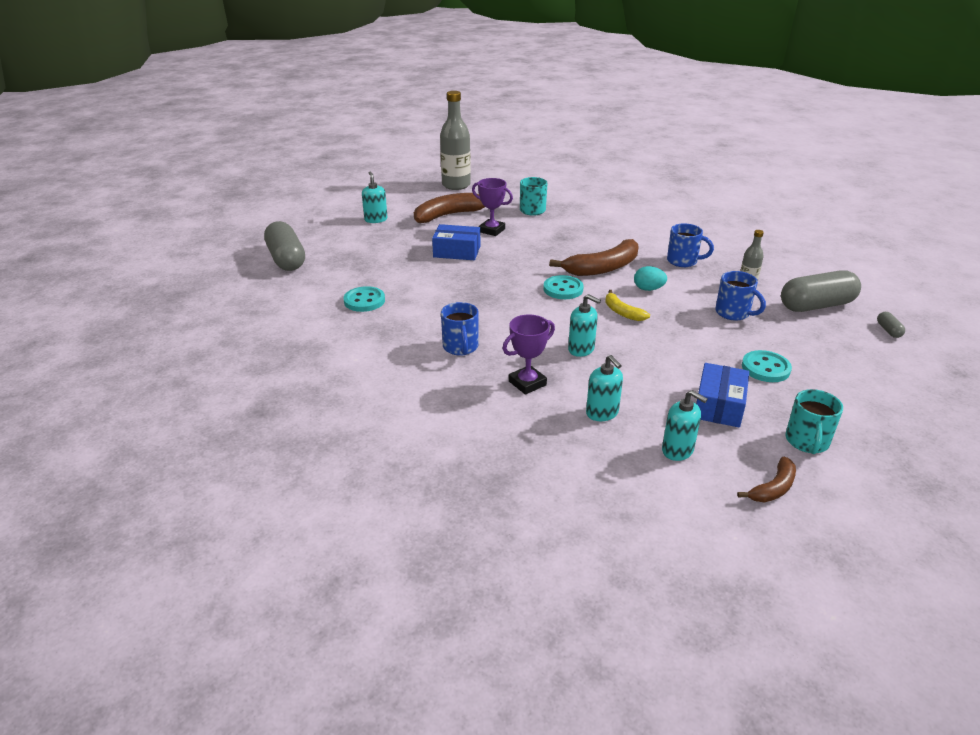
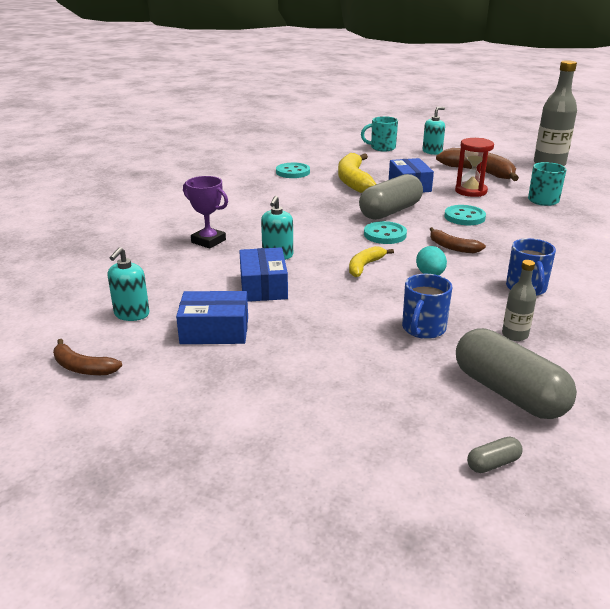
camera: 70 degrees right, 5 degrees down
grey capsule [264,221,305,271] -> grey capsule moved to [359,174,423,220]
blue mug [441,302,479,356] -> none
purple trophy [472,178,513,236] -> red hourglass [455,138,494,197]
brown banana [549,239,638,276] -> brown banana [430,227,486,253], size x0.54
turquoise soap dispenser [586,355,623,421] -> none
turquoise button [742,350,792,382] -> turquoise button moved to [444,205,486,225]
turquoise mug [785,389,843,454] -> turquoise mug moved to [361,116,398,151]
none -> blue box [239,247,288,302]
none -> yellow banana [338,153,376,193]

